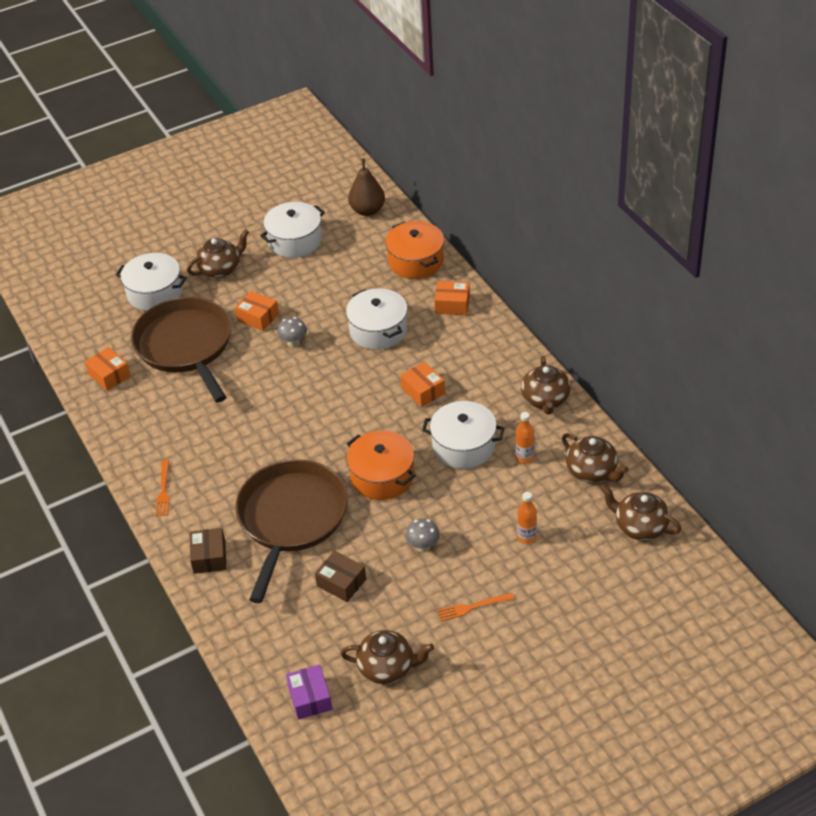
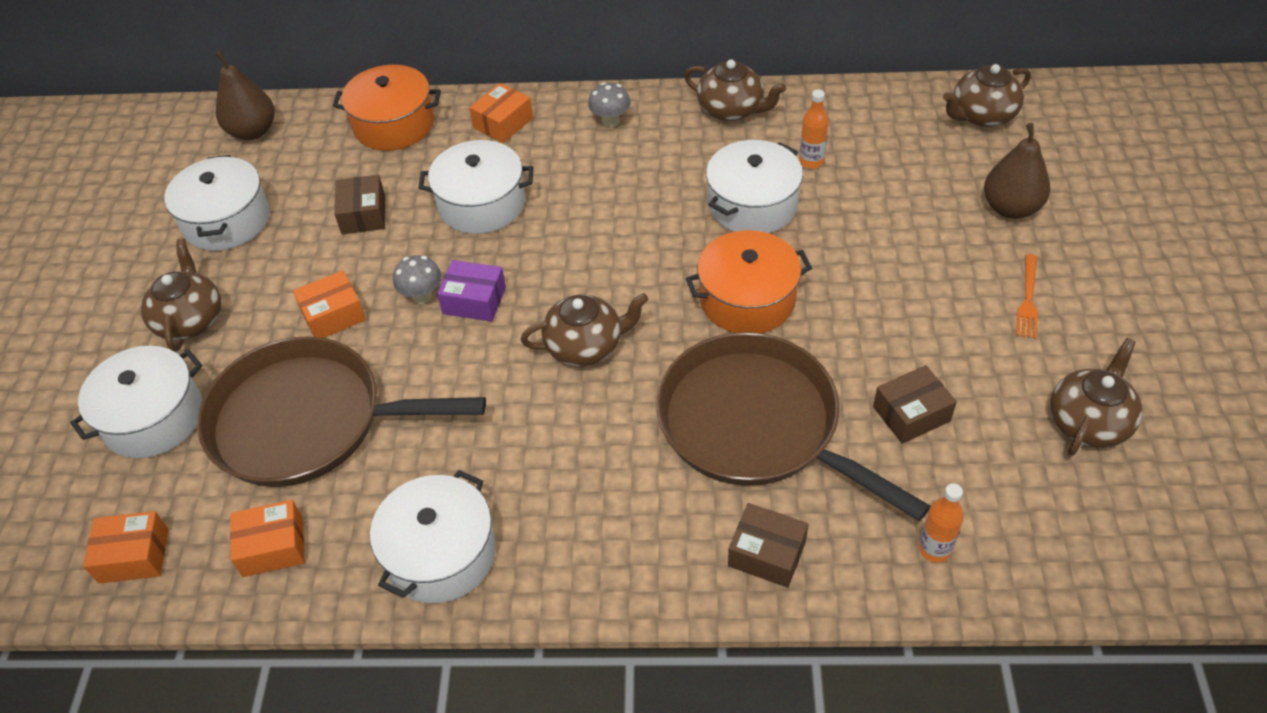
camera: 60 degrees left, 5 degrees up
orange fork [156,459,169,516] -> none
purple box [286,665,332,720] -> purple box moved to [437,260,506,322]
orange box [401,362,445,407] -> orange box moved to [83,511,169,584]
grey mushroom [406,518,440,552] -> grey mushroom moved to [588,82,631,127]
orange bottle [517,492,537,544] -> orange bottle moved to [919,483,964,563]
brown teapot [562,433,629,482] -> brown teapot moved to [521,293,648,366]
none -> brown box [334,175,385,234]
none -> white pot [370,470,496,603]
none -> brown pear [984,123,1050,219]

